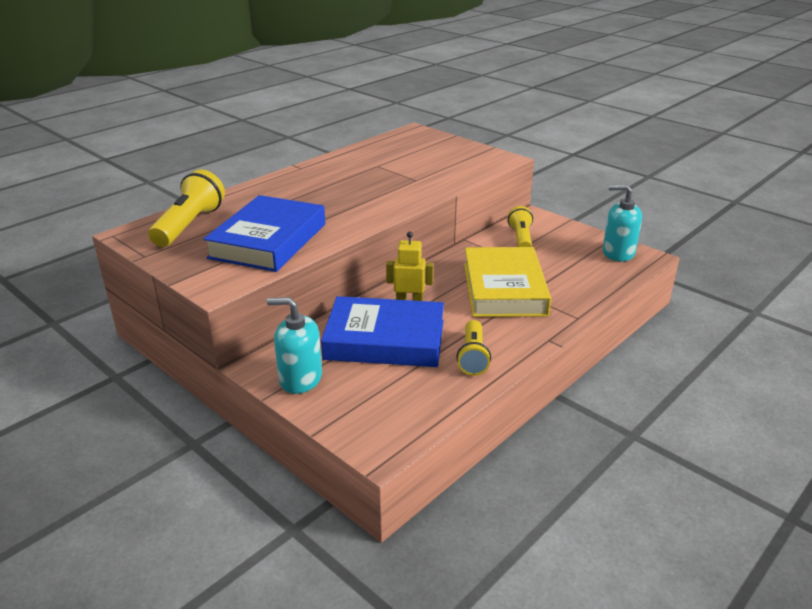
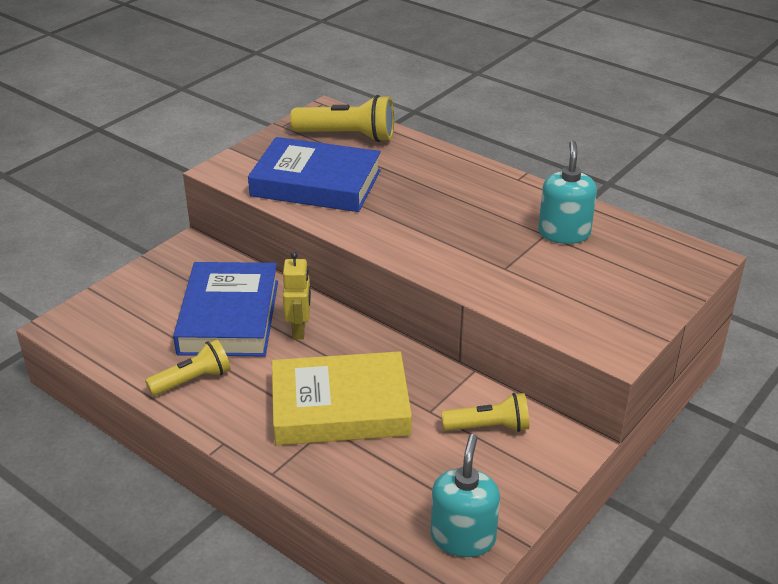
camera: 85 degrees right, 5 degrees up
turquoise soap dispenser [267,297,322,394] -> turquoise soap dispenser moved to [538,140,597,244]
yellow flashlight [456,320,491,376] -> yellow flashlight turned 150 degrees clockwise [145,339,231,396]

